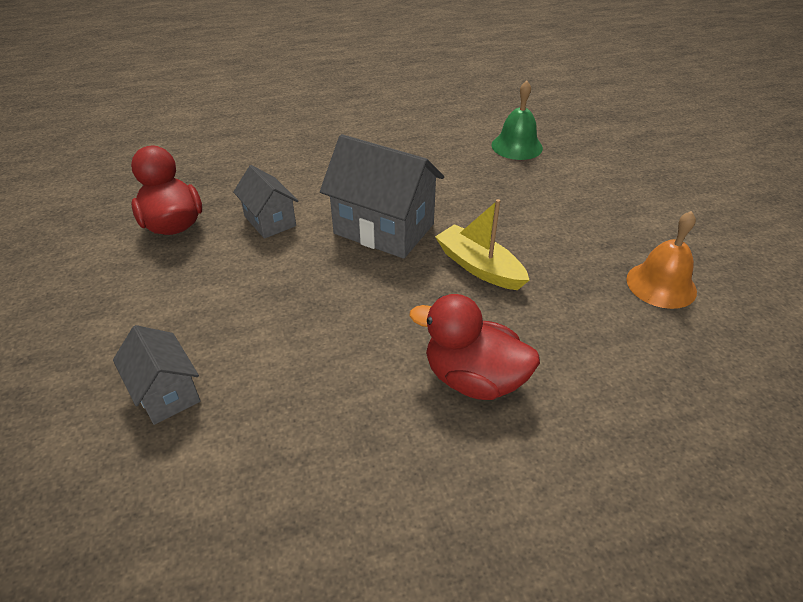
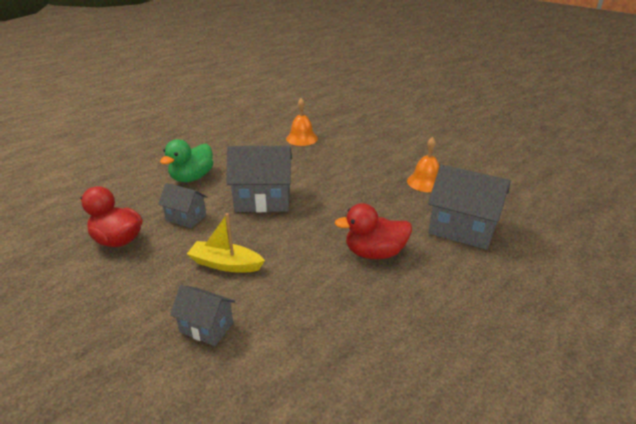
camera: 30 degrees left, 10 degrees down
yellow boat [435,199,529,290] -> yellow boat moved to [187,213,265,272]
green bell [492,81,543,160] -> orange bell [286,98,318,146]
none -> green duck [160,139,213,182]
none -> grey house [428,164,510,250]

